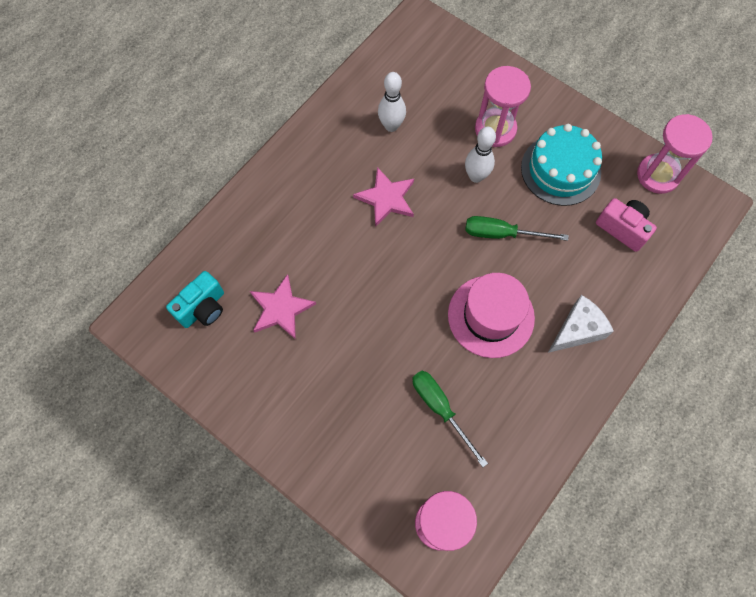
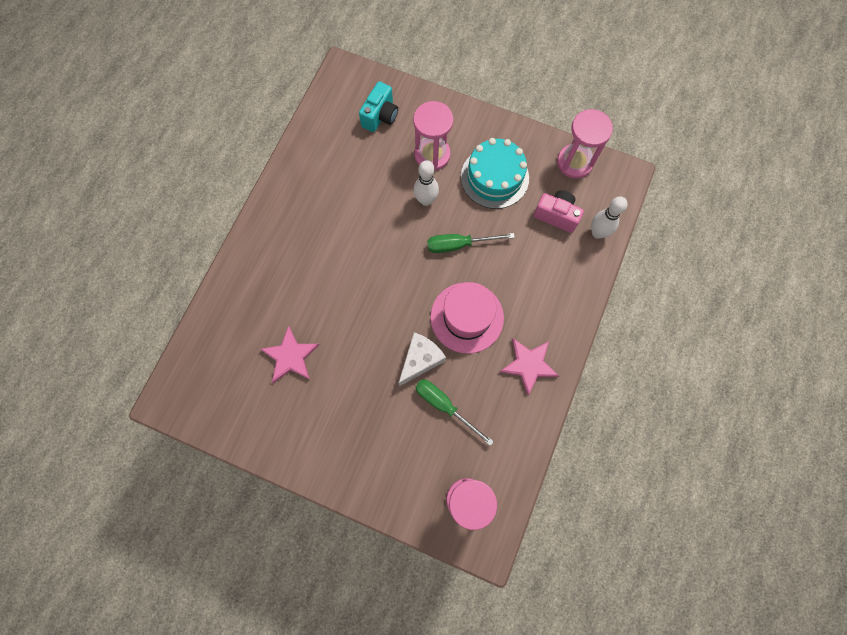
camera: 15 degrees left, 5 degrees up
turquoise camera [166,271,224,328] -> turquoise camera moved to [359,81,398,132]
pink star [353,167,414,227] -> pink star moved to [500,338,559,395]
white bowling pin [378,72,406,132] -> white bowling pin moved to [591,196,628,239]
white cheese [548,295,614,353] -> white cheese moved to [399,332,446,386]

